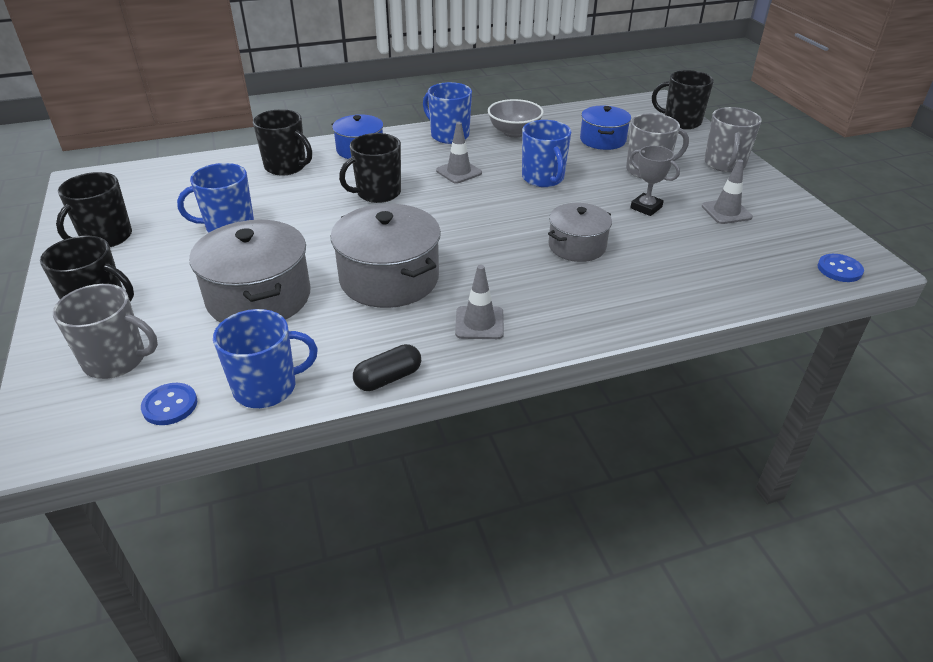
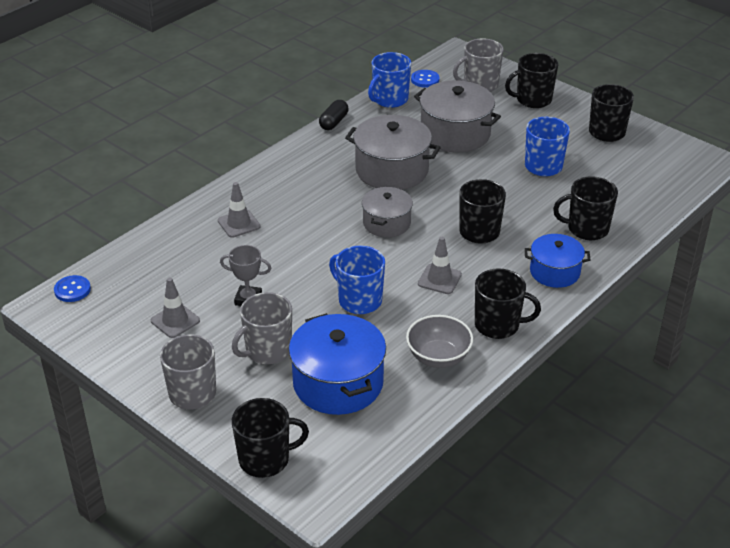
camera: 150 degrees right, 0 degrees up
blue mug [423,82,472,144] -> black mug [475,268,541,339]
grey traffic cone [455,265,504,339] -> grey traffic cone moved to [218,182,260,238]
grey pot [548,203,612,262] -> grey pot moved to [362,187,413,237]
blue pot [580,106,631,150] -> blue pot [289,313,386,415], size x1.62

